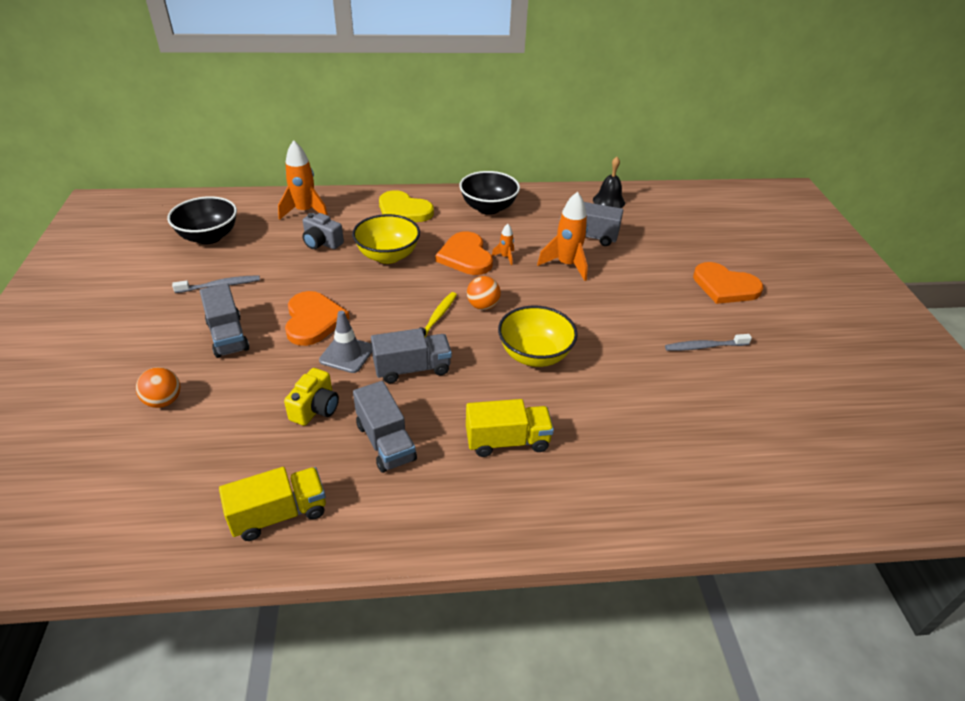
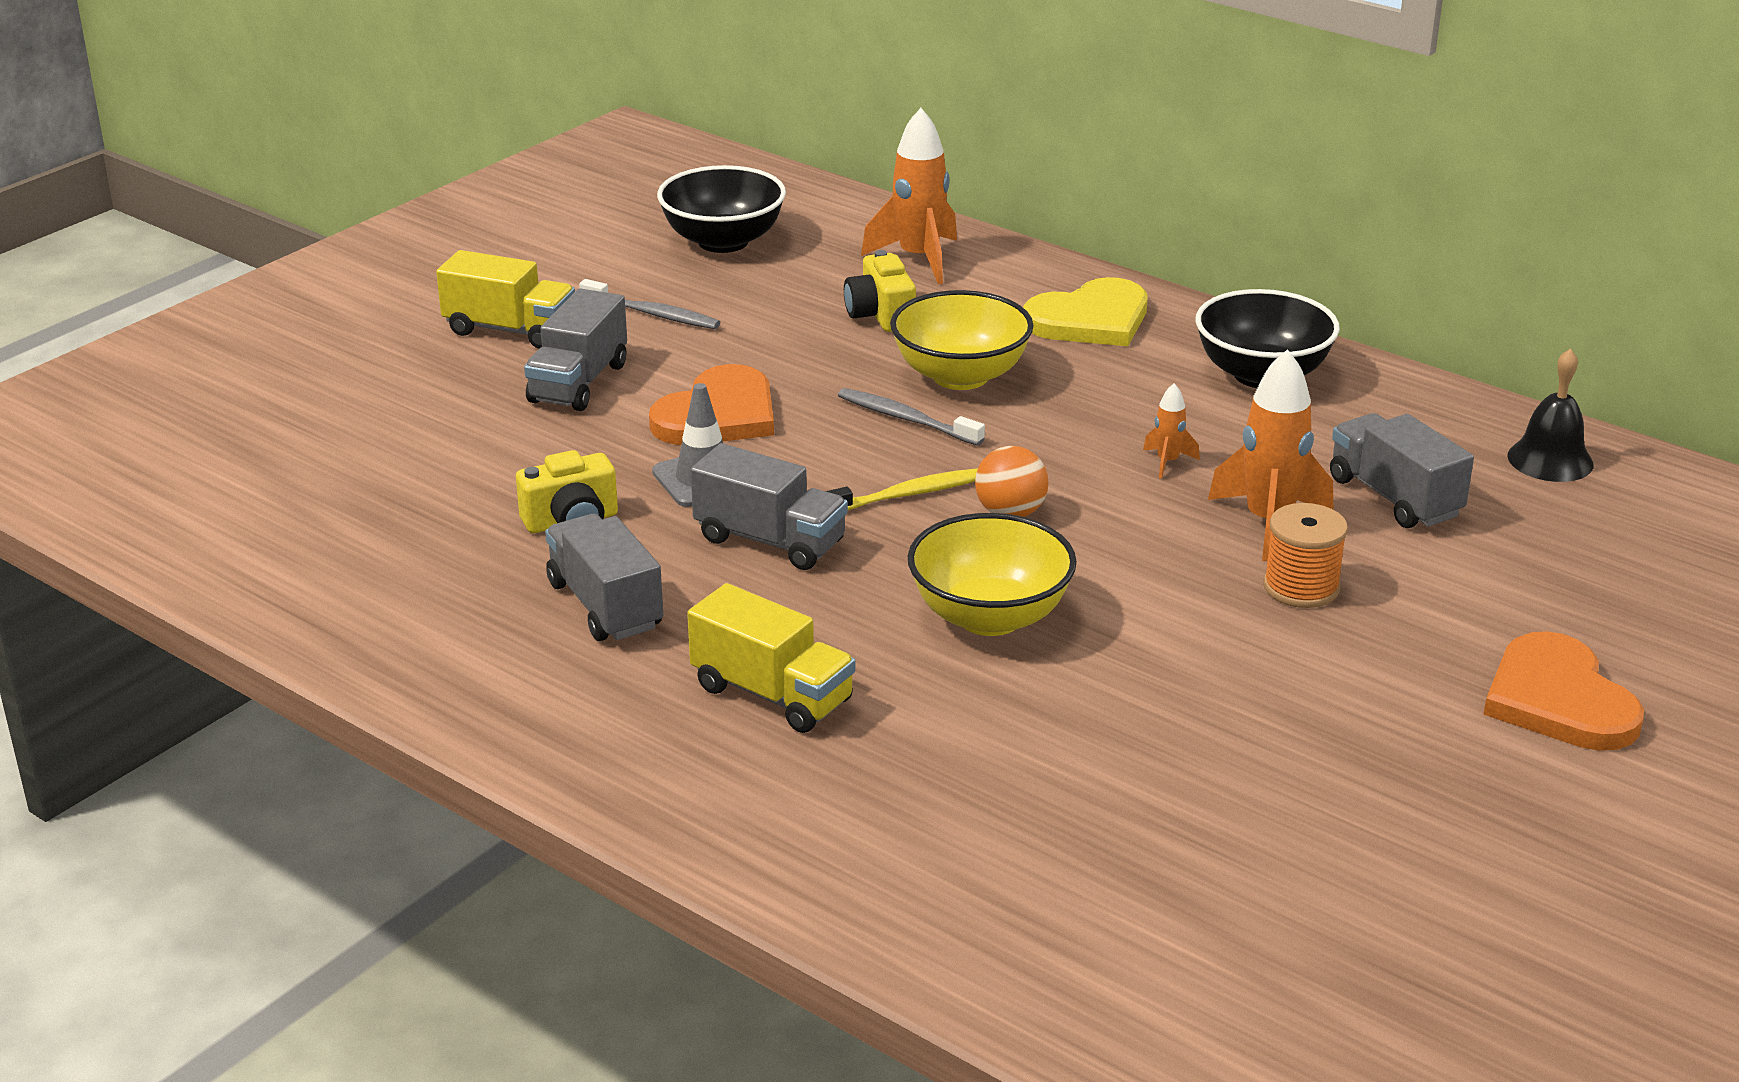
camera: 45 degrees right, 10 degrees down
orange ball [136,367,180,408] -> none
yellow truck [219,467,326,541] -> yellow truck moved to [436,250,575,349]
grey camera [303,213,344,249] -> yellow camera [844,250,916,332]
grey truck [353,381,417,473] -> grey truck turned 135 degrees clockwise [545,514,663,641]
yellow heart [379,190,434,222] -> yellow heart turned 105 degrees counterclockwise [1023,277,1148,346]
orange heart [435,231,493,275] -> none
grey toothbrush [665,334,752,351] -> grey toothbrush moved to [838,388,985,446]
none -> orange spool [1263,503,1348,608]

